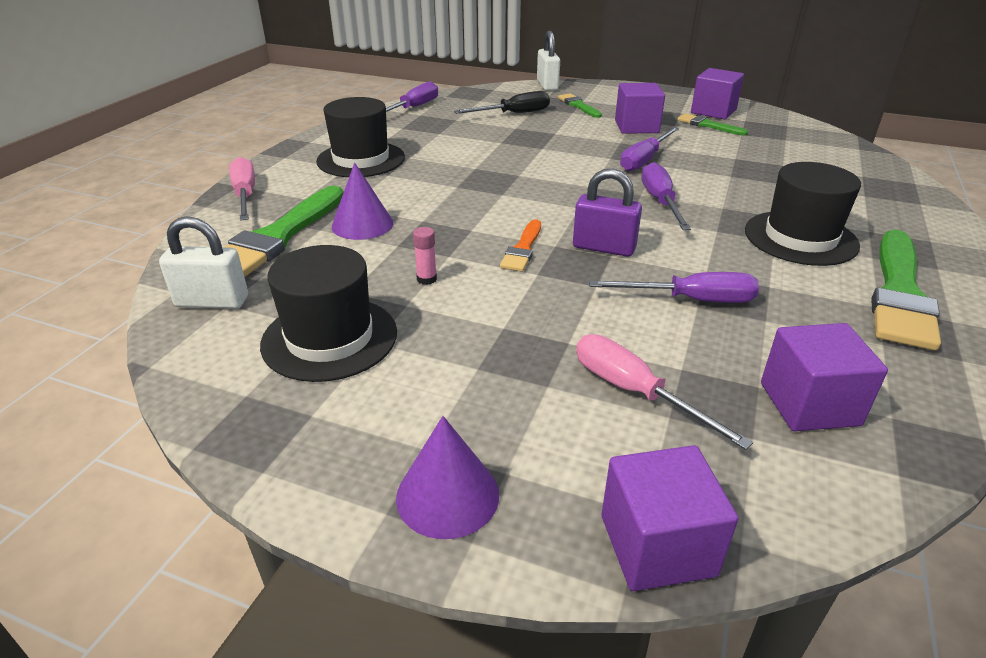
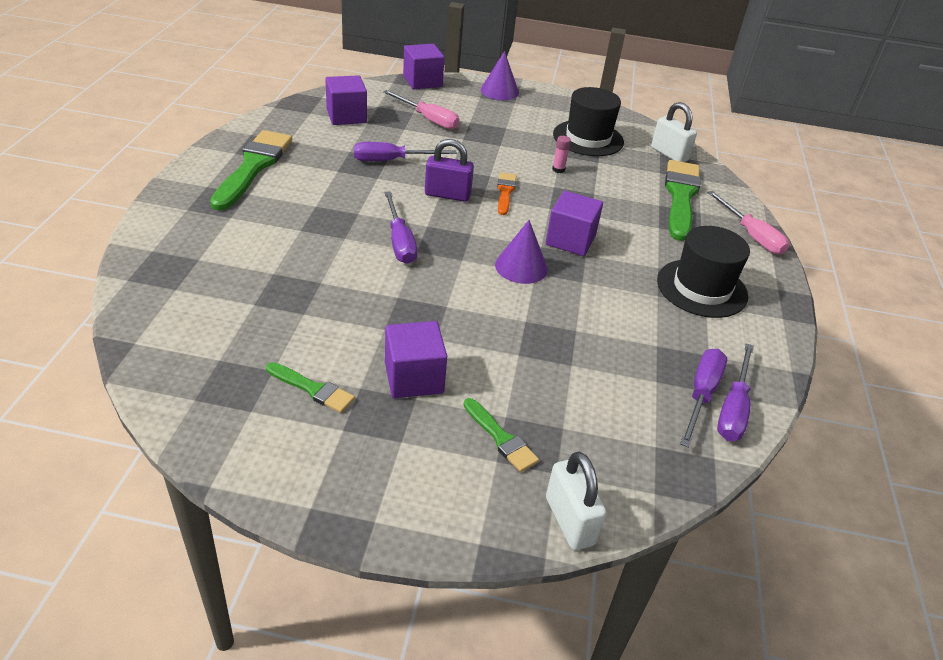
camera: 165 degrees right, 5 degrees up
white padlock [159,216,248,309] -> white padlock turned 60 degrees clockwise [651,102,697,162]
purple cone [332,163,394,240] -> purple cone moved to [495,220,548,284]
black screwdriver [454,91,550,114] -> none
purple screwdriver [620,127,679,172] -> purple screwdriver moved to [680,349,727,448]
purple cube [691,68,744,119] -> purple cube moved to [546,191,603,256]
black hat [745,162,861,266] -> none

